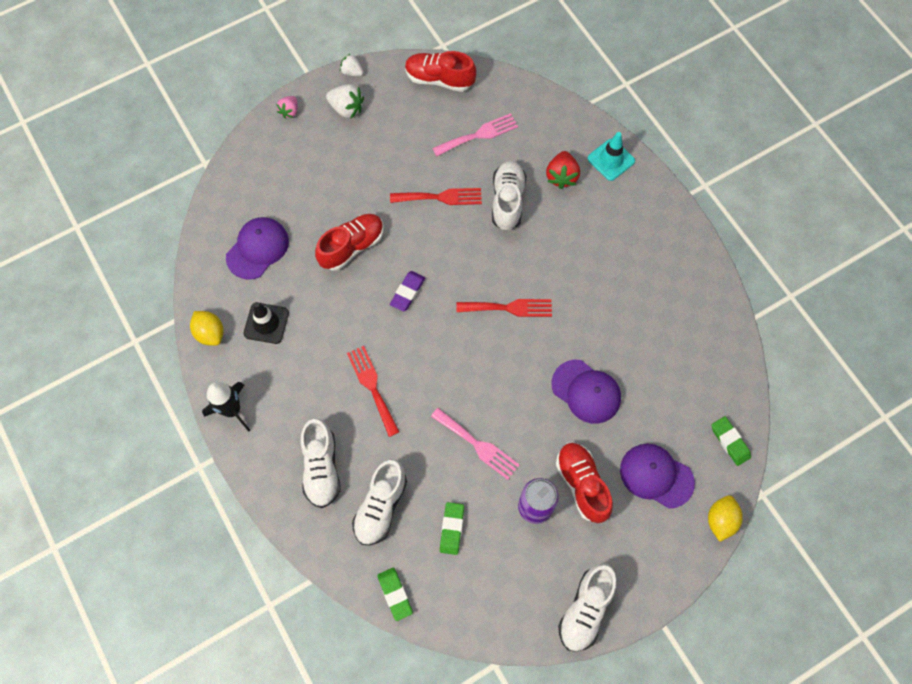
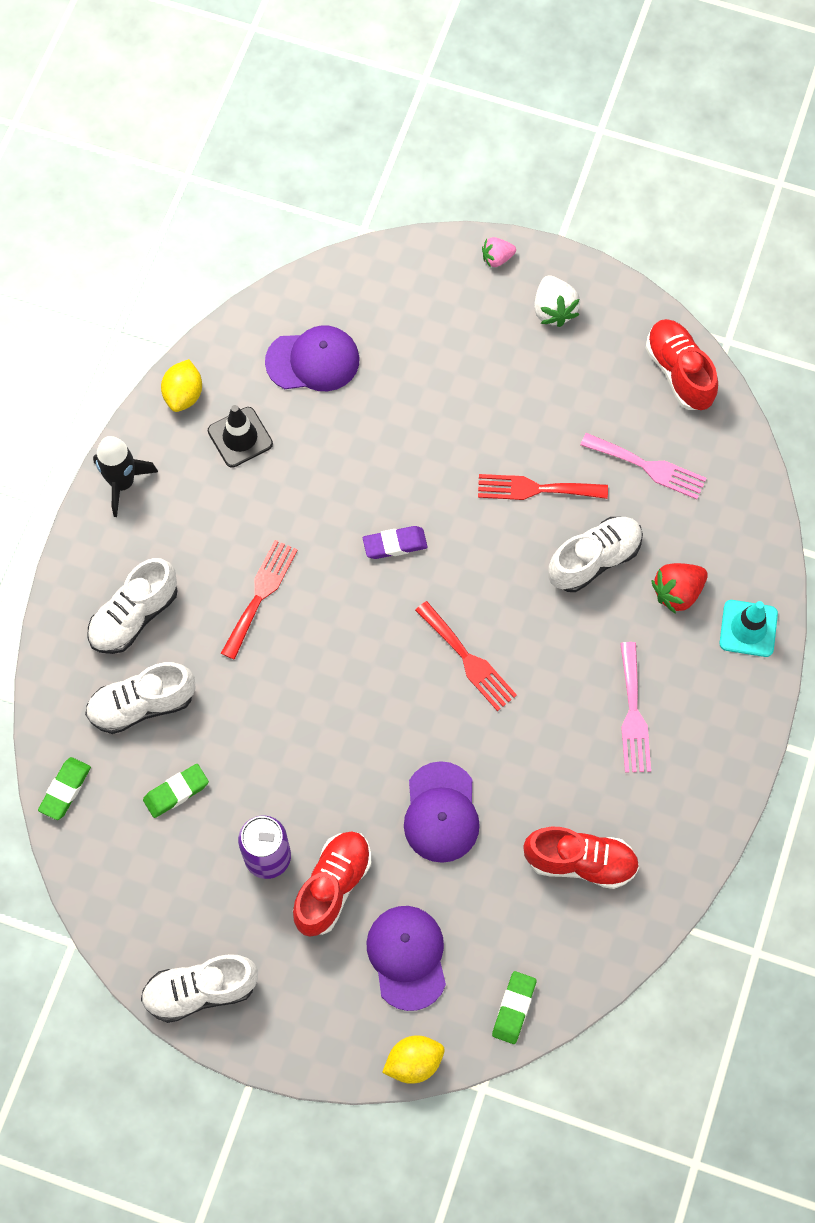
camera: 50 degrees right, 0 degrees up
red shoe [315,214,384,271] -> red shoe moved to [523,827,639,889]
white strawberry [340,54,364,76] -> none
red fork [390,188,482,205] -> red fork turned 135 degrees clockwise [478,474,608,500]
pink fork [431,408,519,480] -> pink fork moved to [620,642,651,773]

